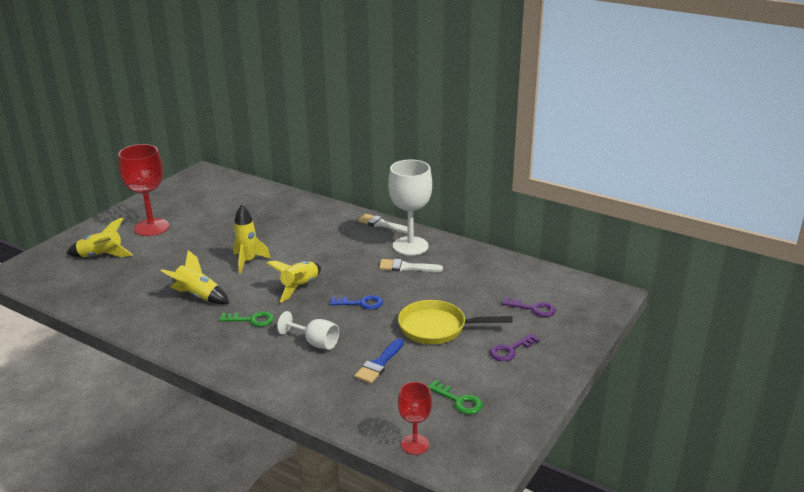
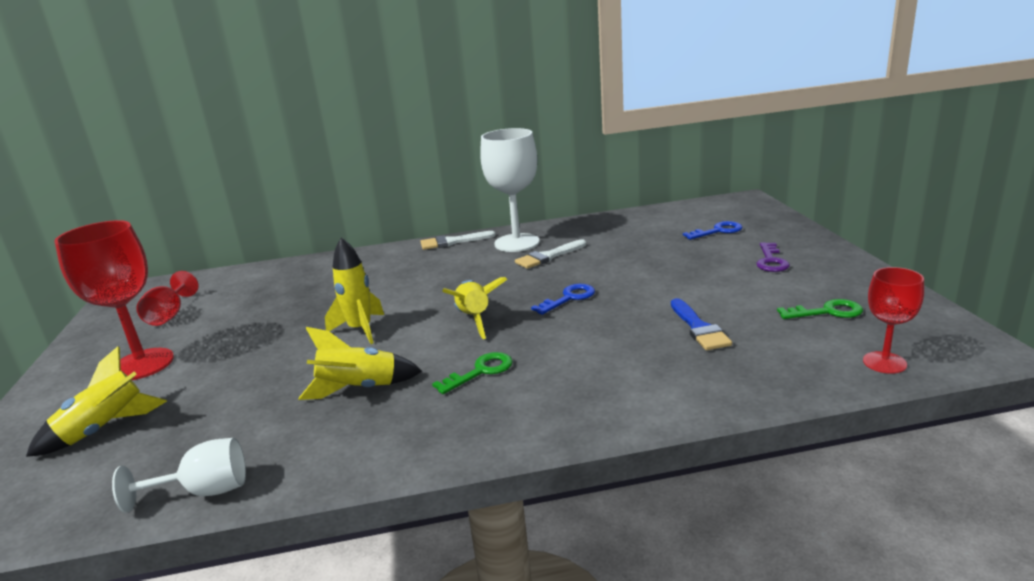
camera: 40 degrees left, 5 degrees down
white goblet [277,311,339,350] -> white goblet moved to [112,438,246,513]
yellow pan [398,300,513,344] -> none
purple key [502,297,556,317] -> blue key [683,221,743,240]
none -> red goblet [136,271,199,326]

